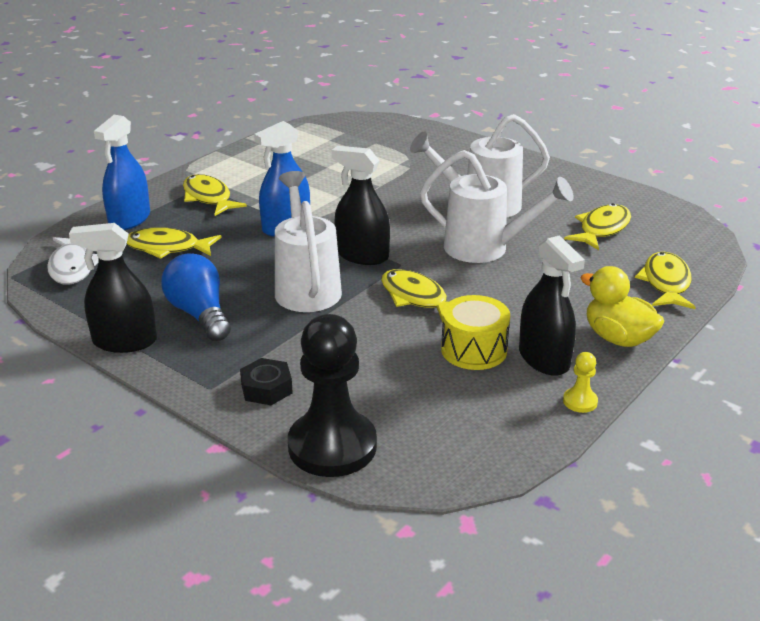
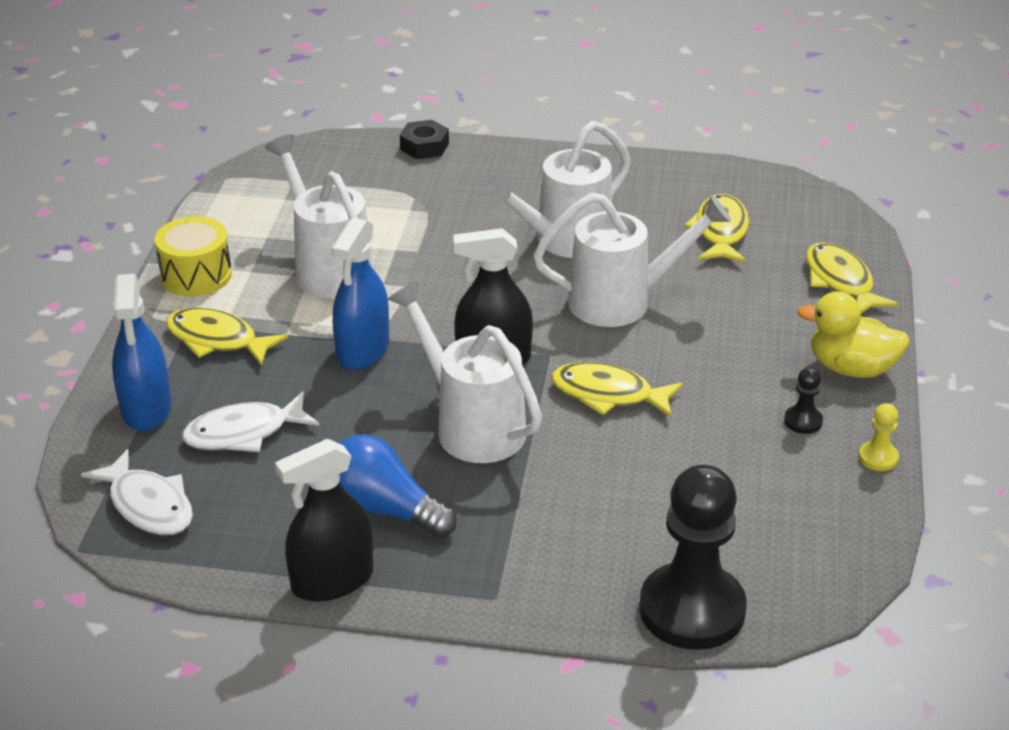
camera: 30 degrees left, 5 degrees up
yellow fish [127,227,222,259] -> white fish [182,392,319,452]
black nut [240,358,293,405] -> black nut moved to [400,120,449,159]
yellow drum [441,295,510,370] -> yellow drum moved to [155,216,232,297]
black spray bottle [519,235,585,376] -> black pawn [784,367,823,434]
none -> white watering can [265,134,374,298]

